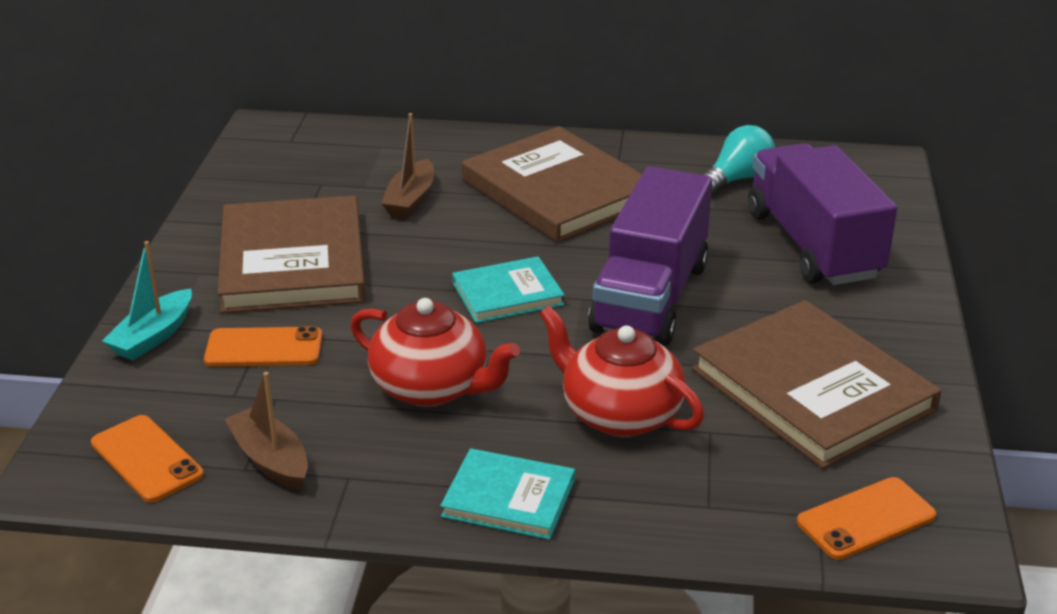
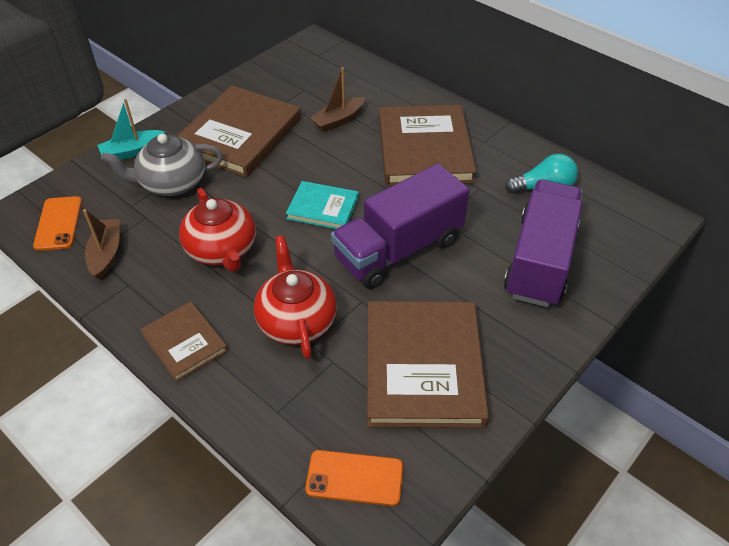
camera: 35 degrees right, 15 degrees up
orange phone [204,326,323,367] -> grey teapot [101,134,223,196]
turquoise book [440,448,575,540] -> brown book [140,301,228,382]

